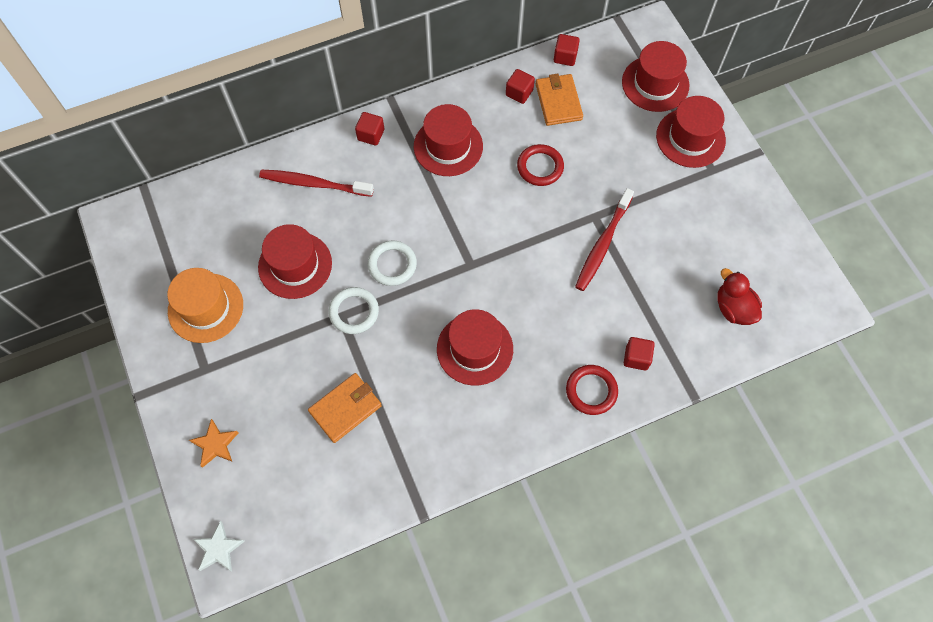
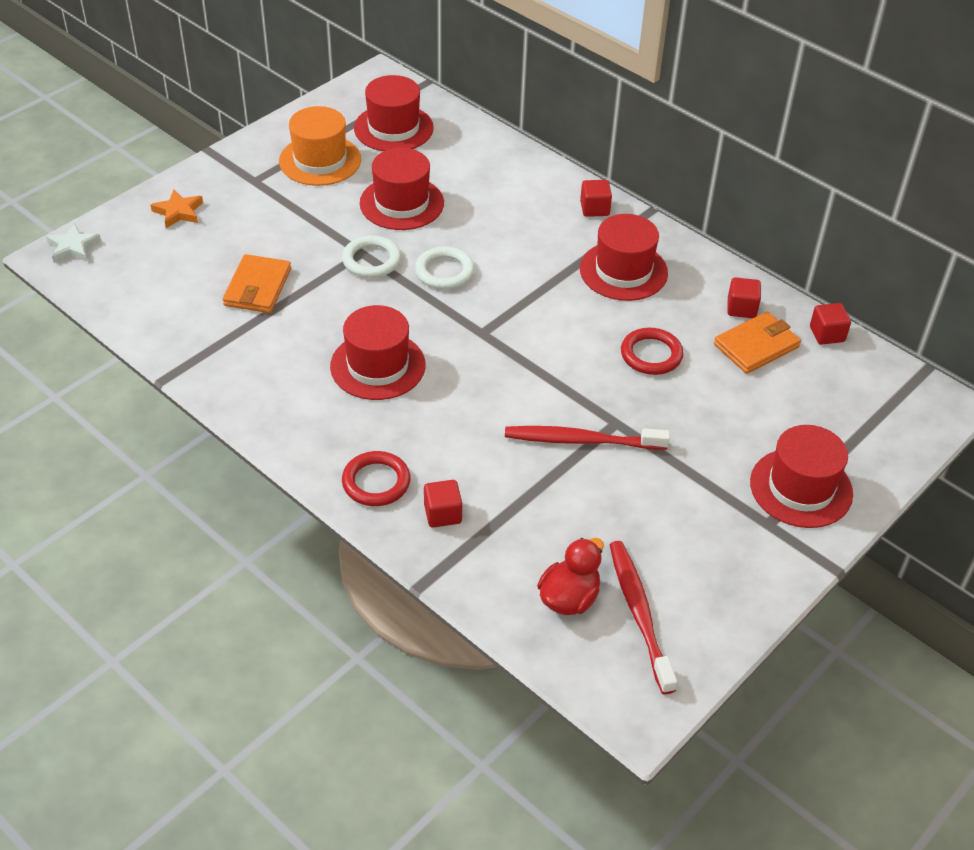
camera: 65 degrees right, 20 degrees down
red toothbrush [259,169,374,197] -> red toothbrush moved to [609,541,677,694]
orange wallet [308,373,382,443] -> orange wallet turned 75 degrees clockwise [223,254,291,313]
red hat [622,41,689,112] -> red hat moved to [354,75,434,151]

